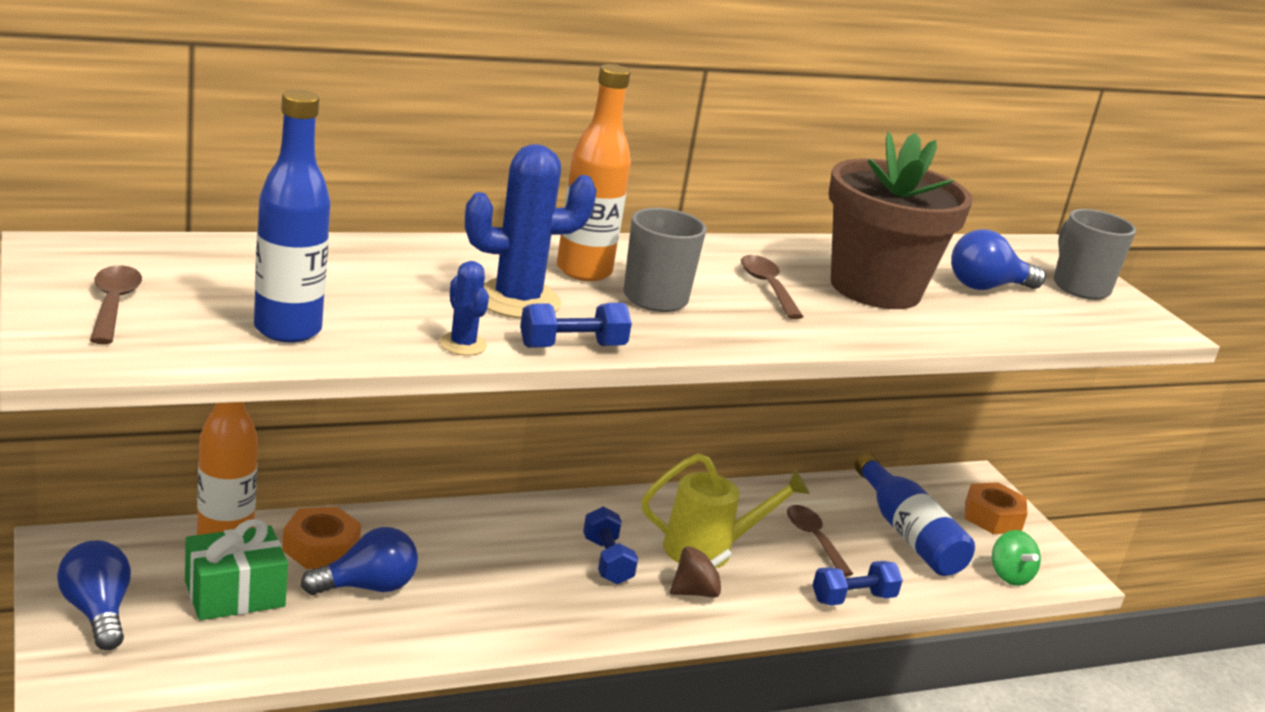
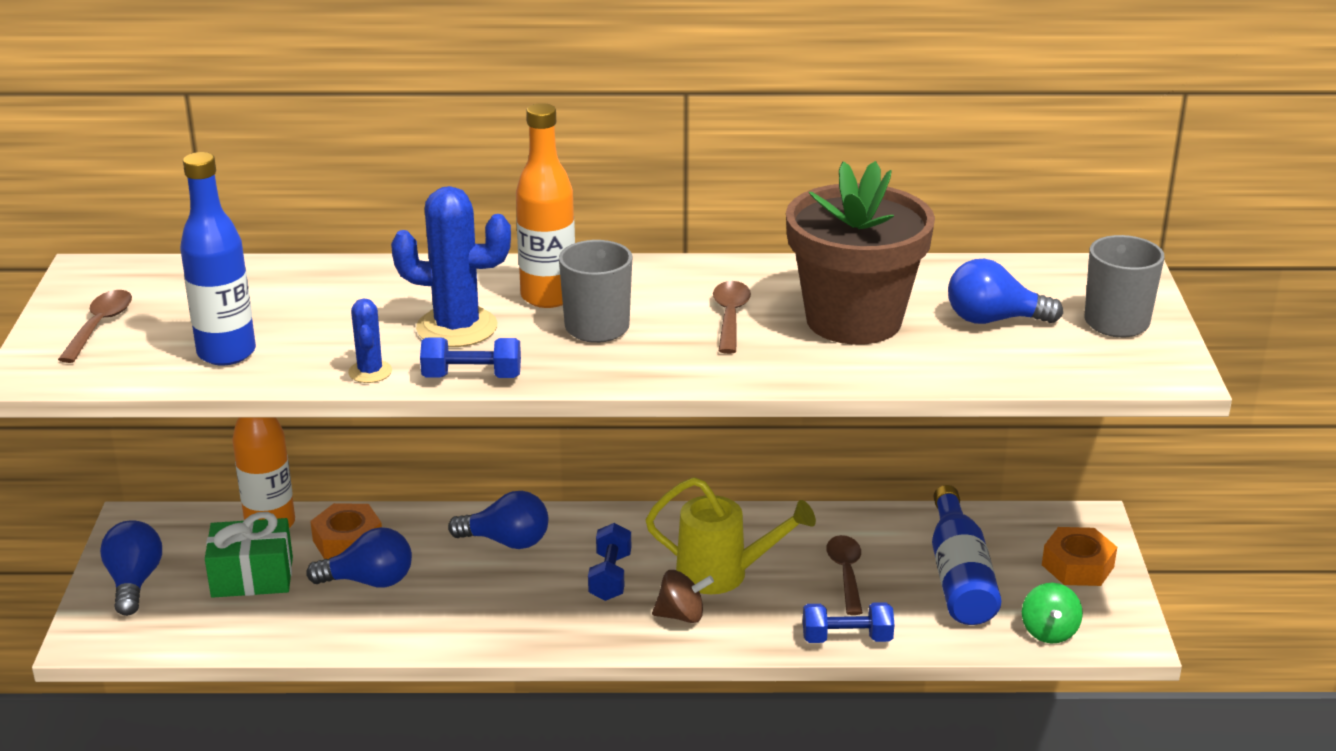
camera: 25 degrees right, 5 degrees up
none -> blue light bulb [448,491,548,549]

